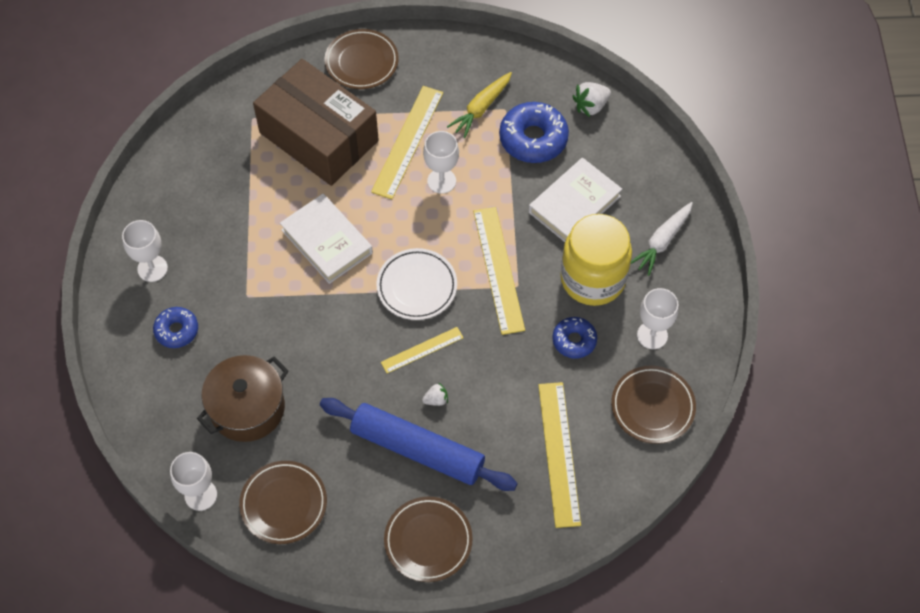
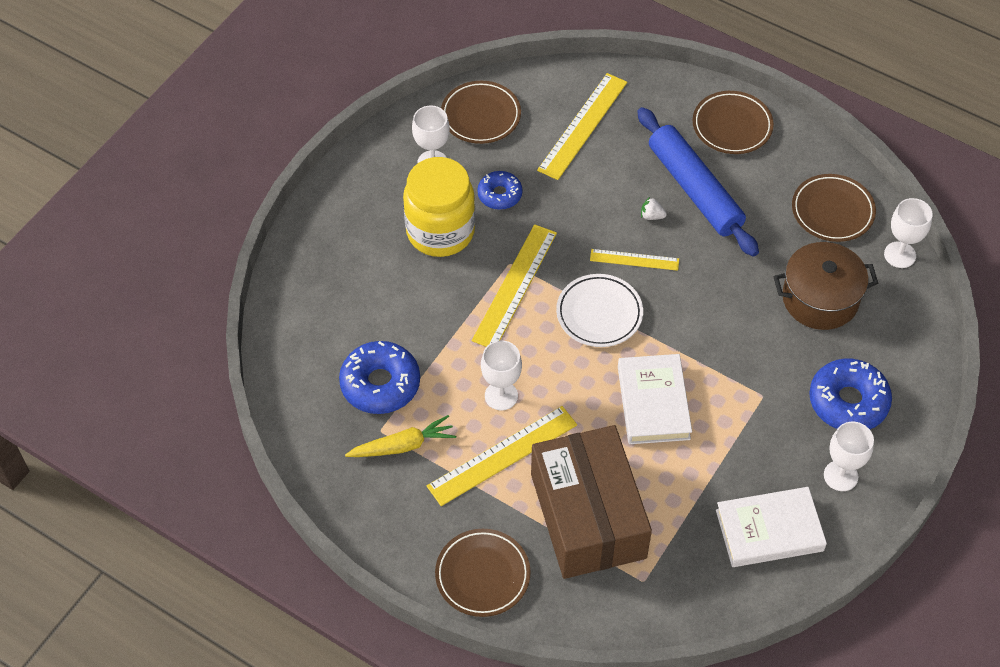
camera: 145 degrees left, 5 degrees down
blue donut [153,307,198,348] -> blue donut [809,358,892,429], size x1.66
white book [529,158,622,242] -> white book moved to [716,487,827,567]
white strawberry [572,82,611,117] -> none
white carrot [631,202,693,276] -> none

